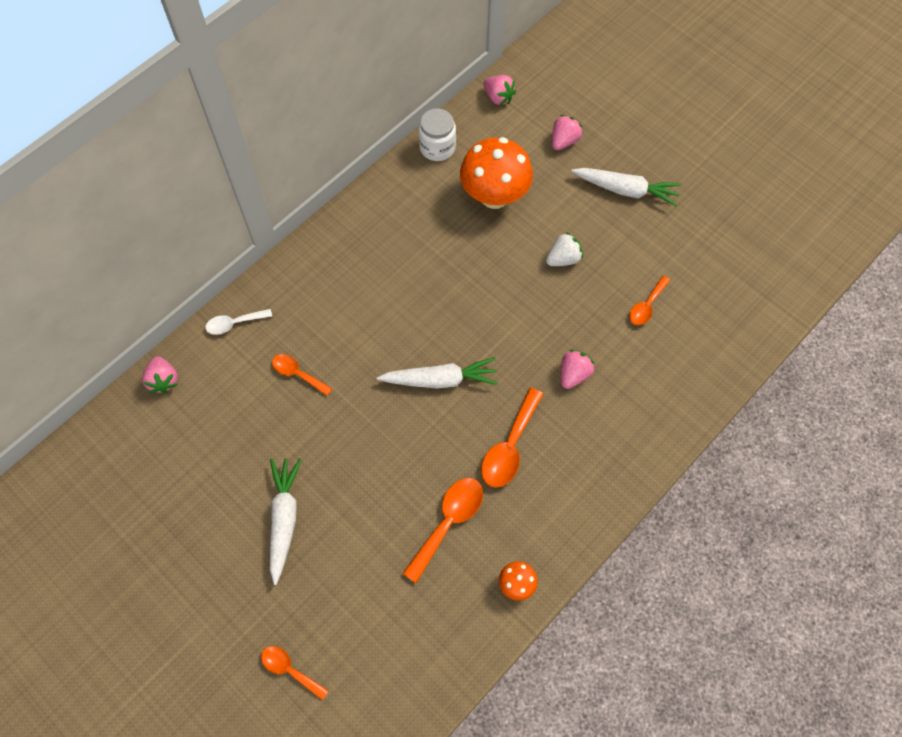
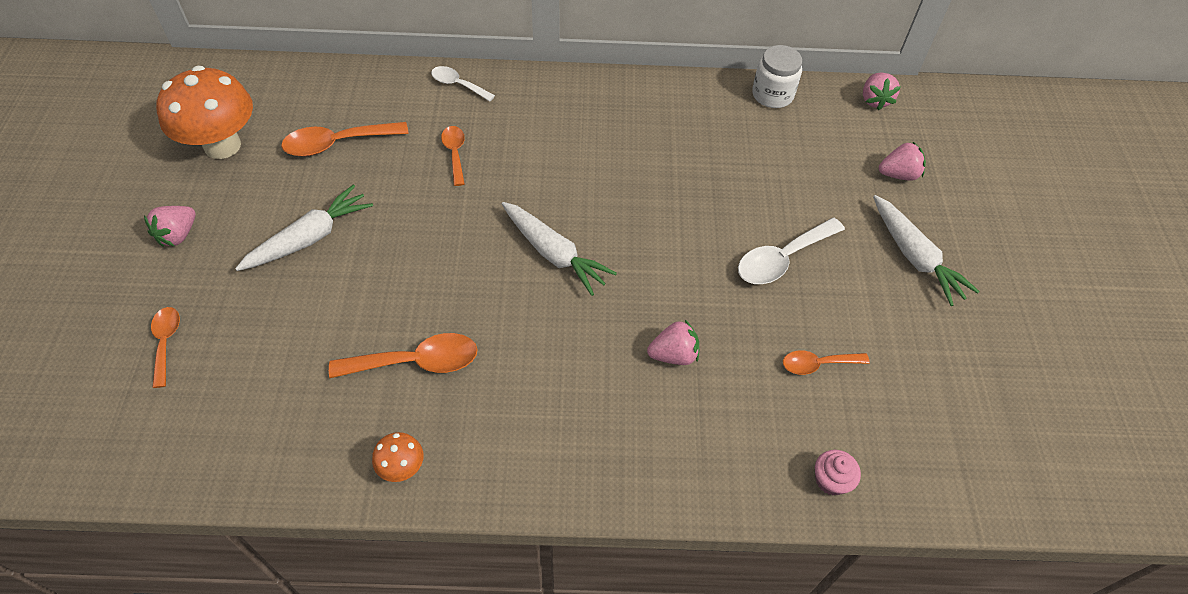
camera: 45 degrees right, 10 degrees down
pink strawberry [142,356,178,394] -> pink strawberry moved to [144,206,196,247]
orange mushroom [460,137,533,209] -> orange mushroom moved to [156,66,253,159]
orange spoon [481,388,544,488] -> orange spoon moved to [281,122,409,157]
white strawberry [546,232,583,266] -> white spoon [738,218,845,284]
none -> pink cupcake [815,450,861,495]

